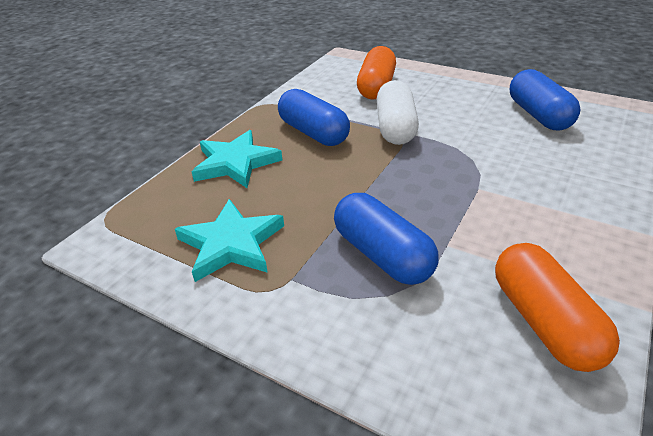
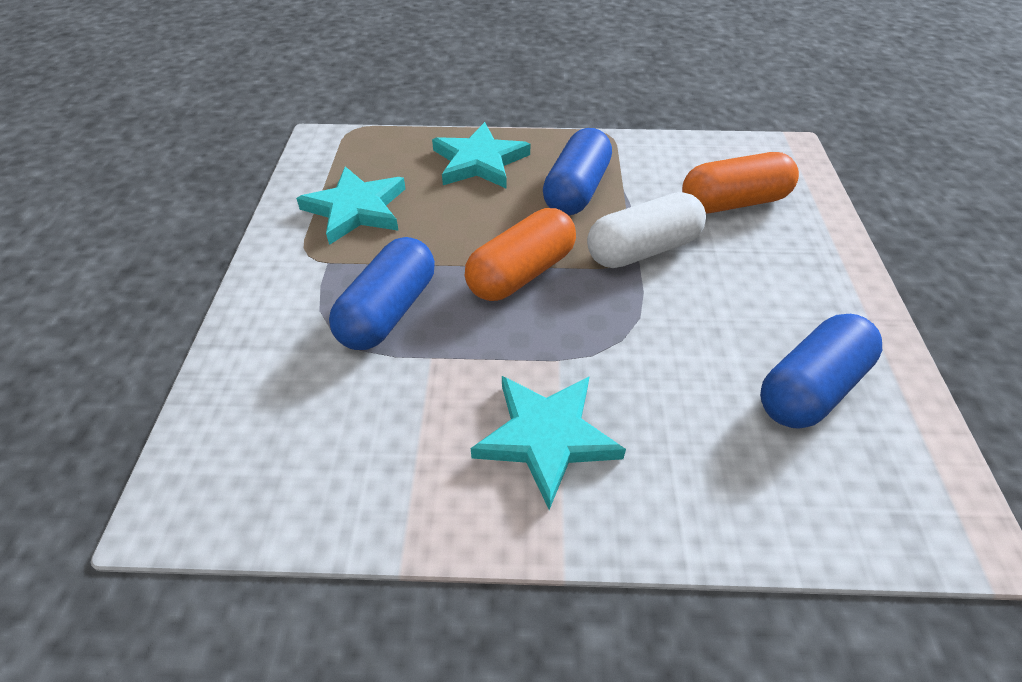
camera: 60 degrees right, 10 degrees up
orange capsule [495,243,620,372] -> orange capsule moved to [465,208,576,301]
none -> turquoise star [471,376,626,510]

